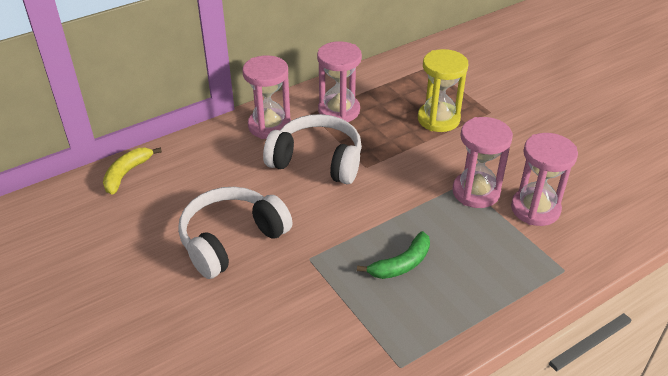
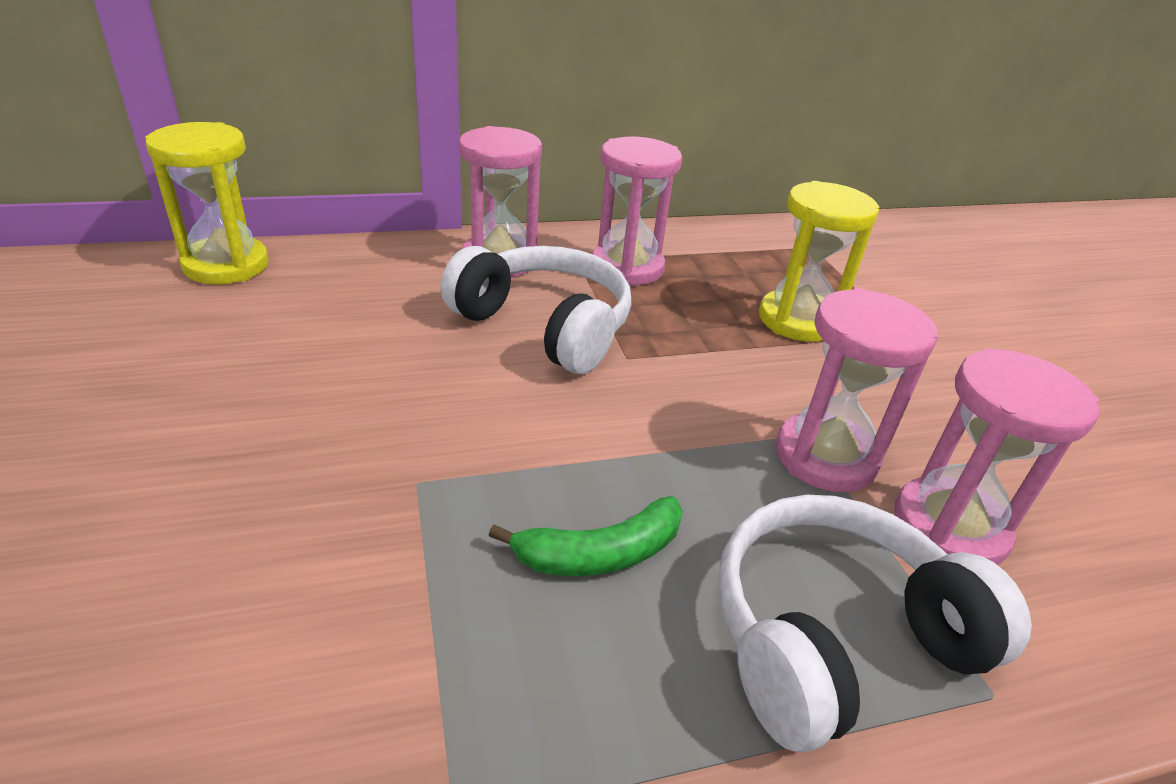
camera: 15 degrees right, 5 degrees down
yellow banana [103,147,162,195] -> yellow hourglass [145,122,269,284]
white headphones [178,187,293,279] -> white headphones moved to [717,495,1032,752]

